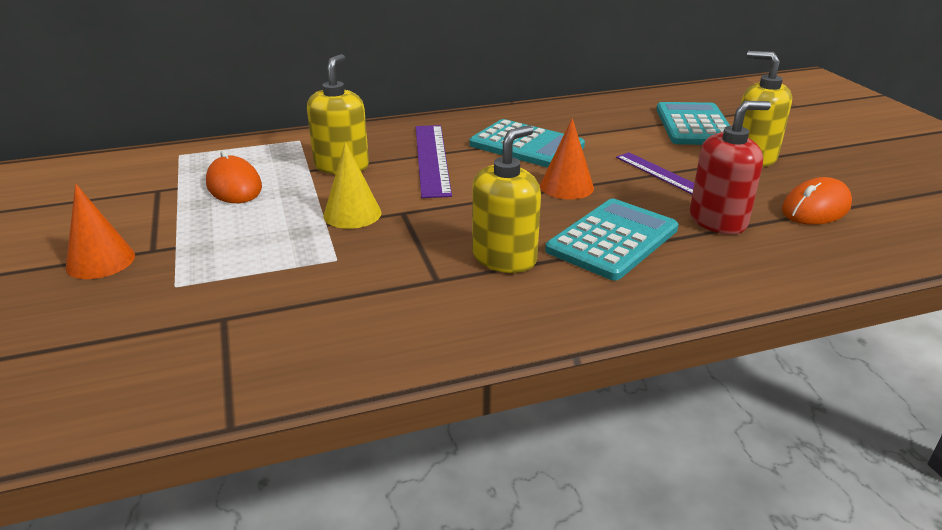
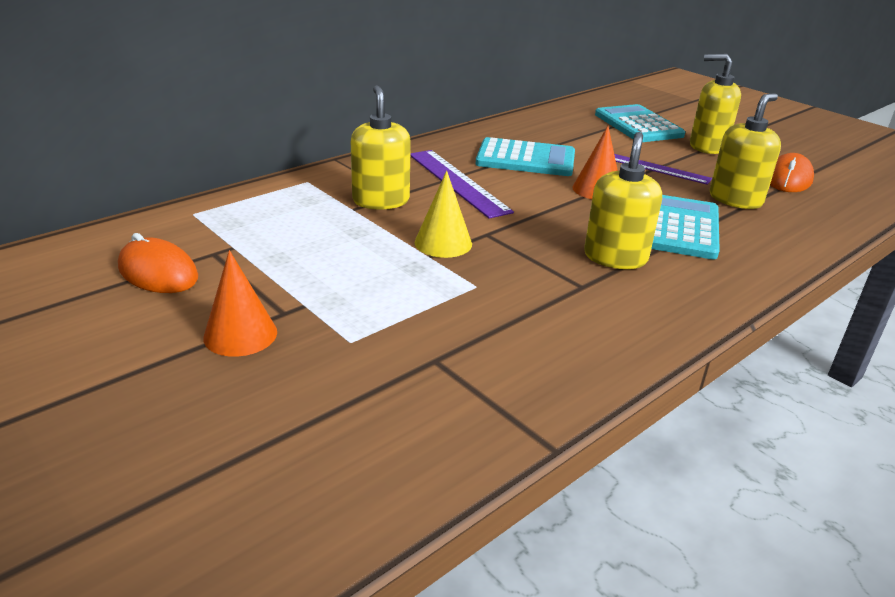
camera: 25 degrees left, 0 degrees up
orange mouse [206,150,262,203] -> orange mouse moved to [118,233,198,293]
red soap dispenser [690,101,771,235] -> yellow soap dispenser [710,93,781,209]

